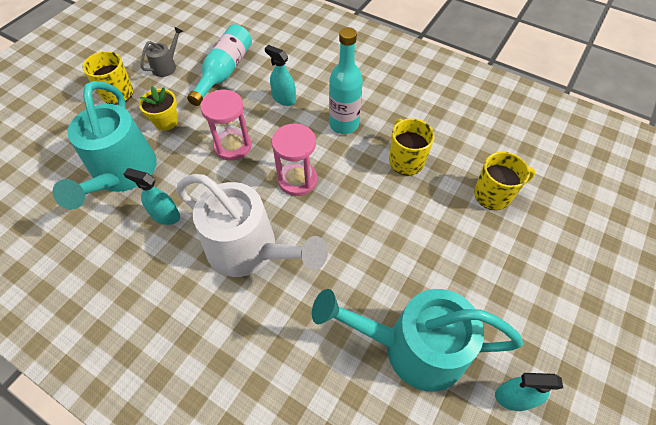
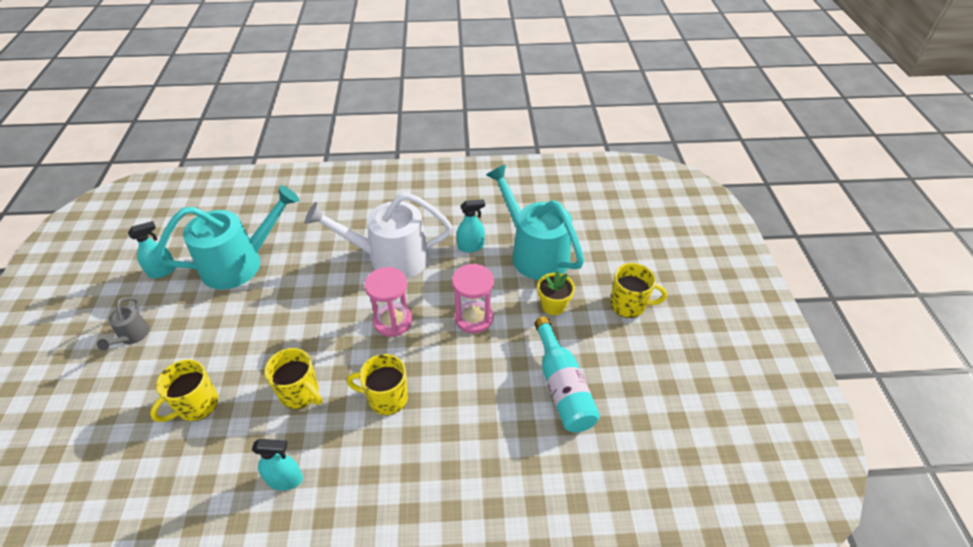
camera: 145 degrees right, 10 degrees down
grey watering can [141,27,183,77] -> grey watering can moved to [97,297,150,351]
turquoise spray bottle [265,45,296,106] -> turquoise spray bottle moved to [252,439,303,491]
turquoise bottle [329,27,363,134] -> yellow mug [347,354,408,415]

